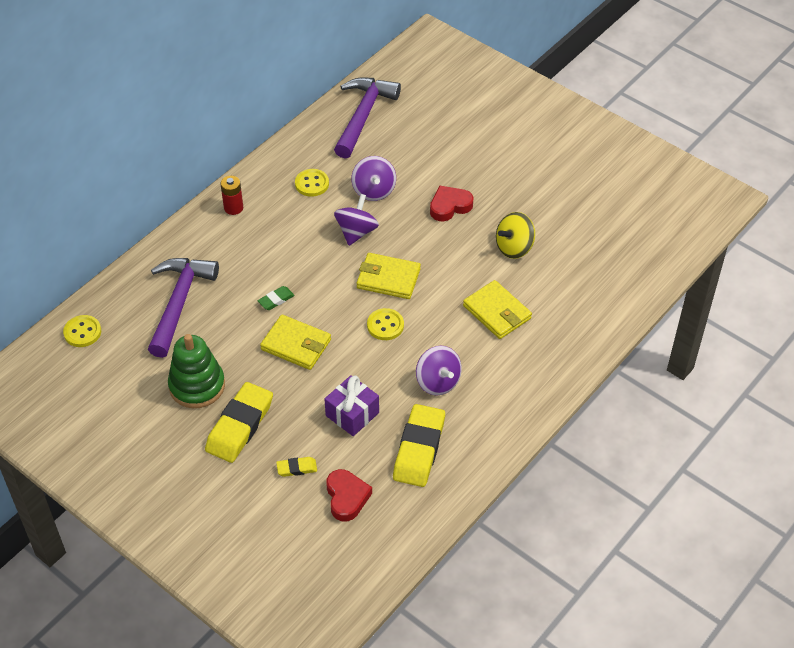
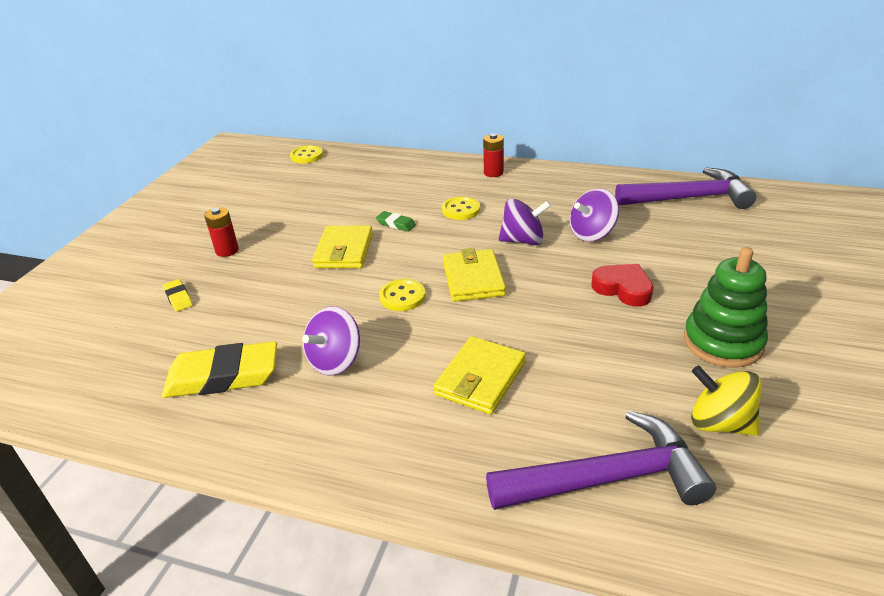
camera: 70 degrees right, 15 degrees down
purple hammer [148,258,219,358] -> purple hammer moved to [486,411,716,510]
green stacking toy [168,334,225,408] -> green stacking toy moved to [684,247,768,368]
yellow eraser [205,382,273,463] -> red battery [204,207,239,257]
yellow button [295,169,329,197] -> yellow button moved to [442,196,480,220]
purple gift [325,375,379,436] -> none
red heart [326,469,372,521] -> none
yellow spinning top [496,212,535,259] -> yellow spinning top moved to [691,366,762,436]

